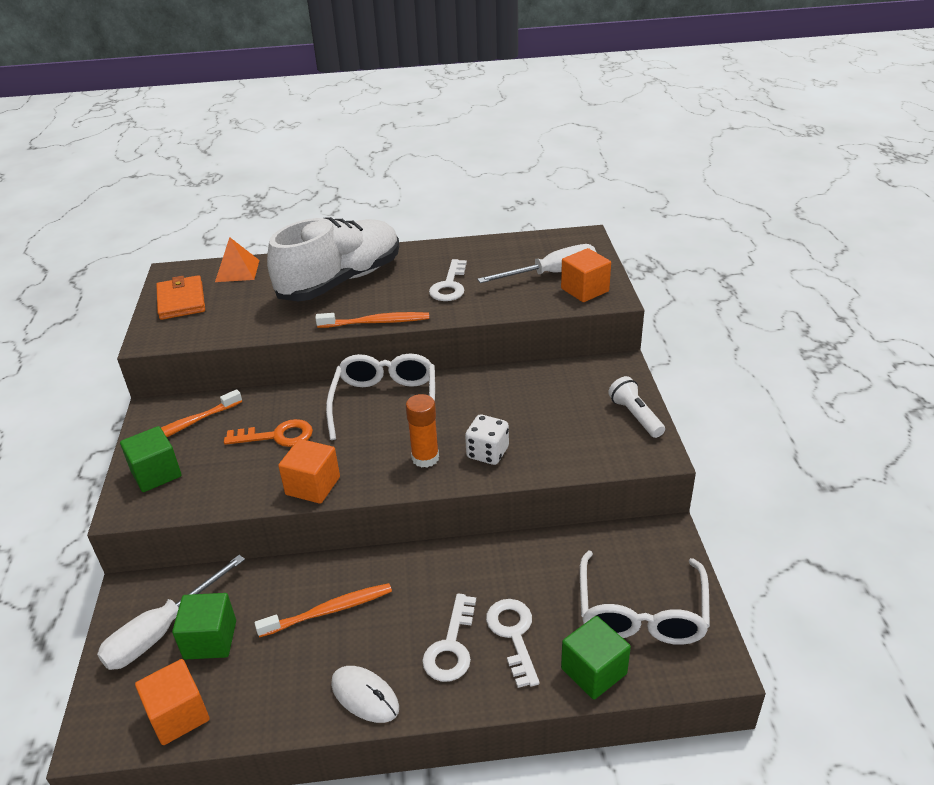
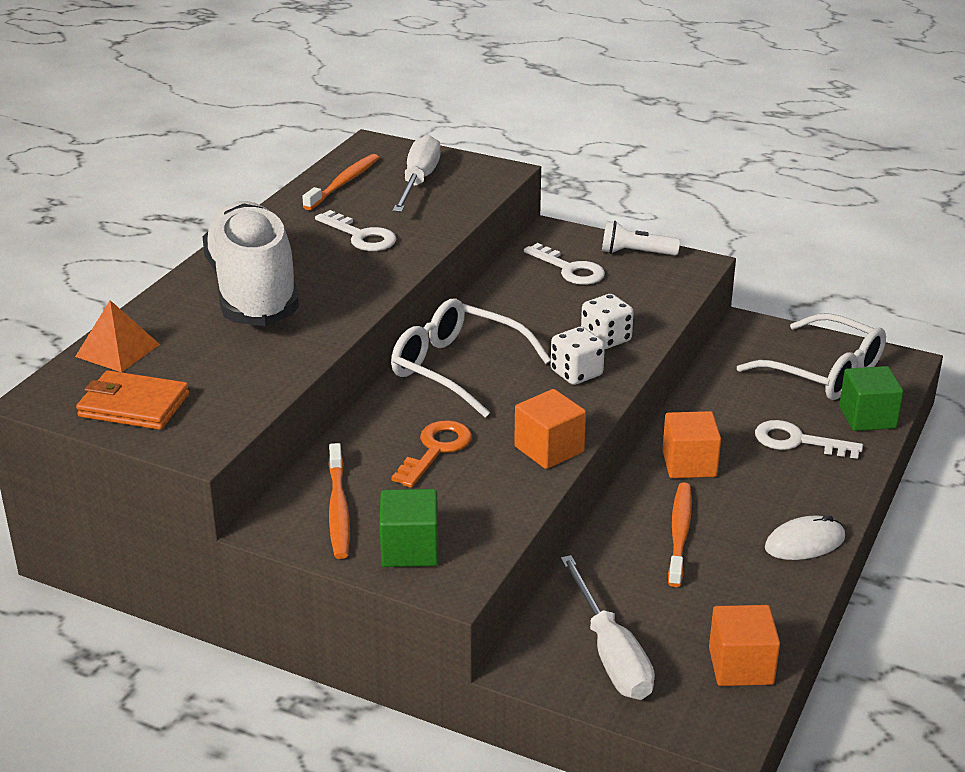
camera: 60 degrees left, 5 degrees down
green cube [172,593,236,660] -> none
orange toothbrush [315,312,429,328] -> orange toothbrush moved to [302,154,379,210]
orange glue stick [406,394,439,468] -> white dice [551,327,605,385]
white key [422,594,476,682] -> white key moved to [524,243,605,285]
orange cube [561,248,611,302] -> orange cube moved to [662,411,721,478]

